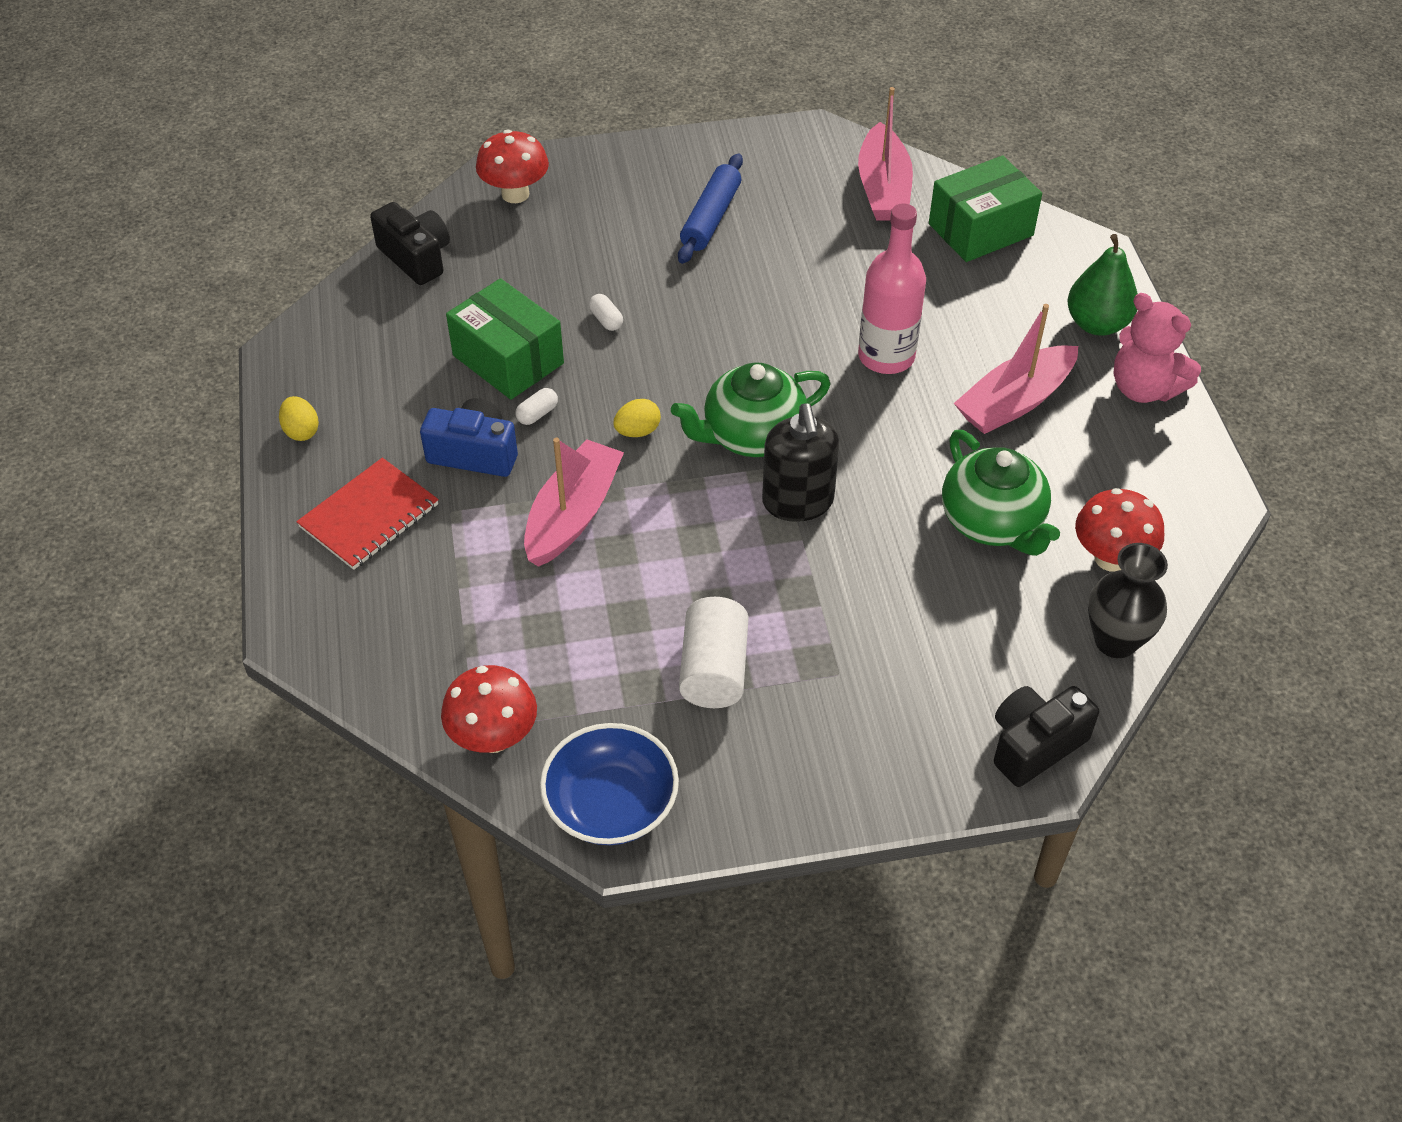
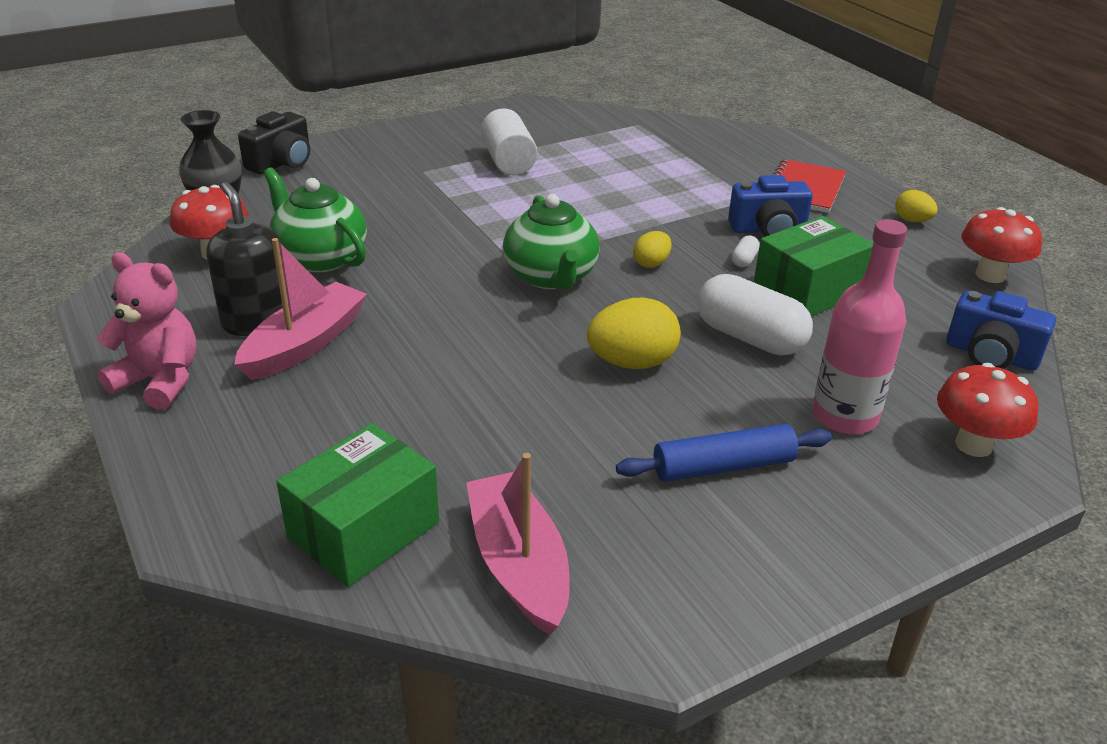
camera: 160 degrees right, 15 degrees down
black camera [370,202,450,285] -> blue camera [946,290,1056,371]
red mushroom [441,665,537,753] -> red mushroom moved to [961,207,1042,283]
green box [446,278,564,400] -> green box turned 60 degrees counterclockwise [754,216,873,316]
pink boat [524,438,624,567] -> none
blue bowl [540,723,679,845] -> none
white capsule [589,294,623,331] -> white capsule [697,274,813,355], size x2.42
green teapot [671,362,831,457] -> green teapot turned 120 degrees clockwise [503,194,600,290]
blue rolling pin [678,153,743,264] -> blue rolling pin turned 75 degrees clockwise [616,424,832,482]
black soap dispenser [762,403,839,522] -> black soap dispenser moved to [206,182,283,336]
pink bottle [858,203,926,374] -> pink bottle moved to [812,219,907,434]
green pear [1067,234,1138,336] -> none
none -> yellow egg [587,297,681,369]

